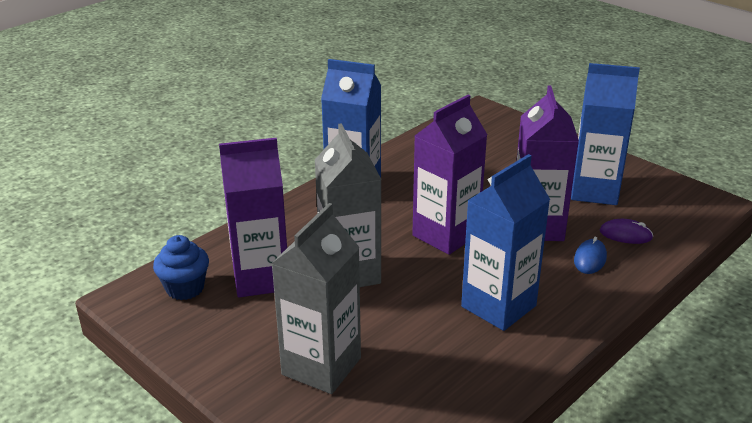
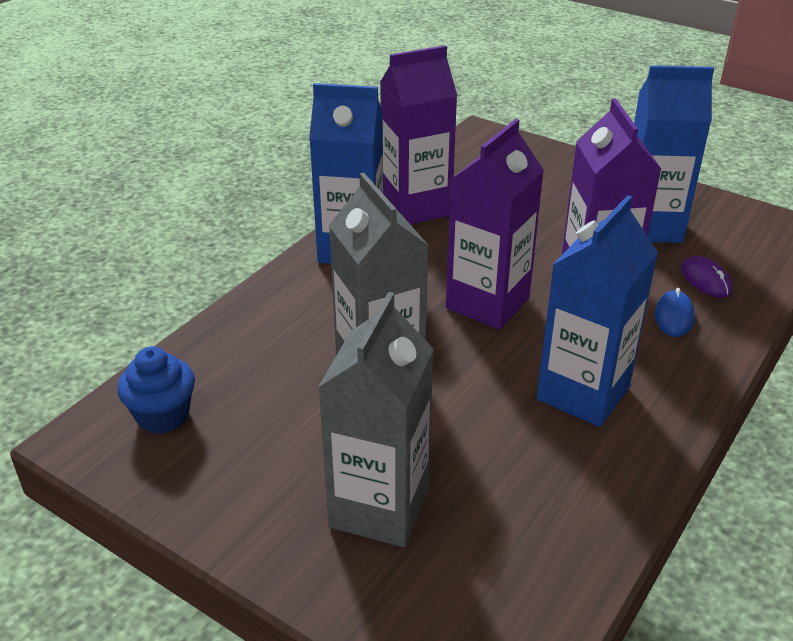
camera: 10 degrees left, 5 degrees up
purple carton [219,138,287,297] -> purple carton moved to [380,45,457,224]
purple mouse [600,219,653,244] -> purple mouse turned 60 degrees clockwise [681,256,732,298]

